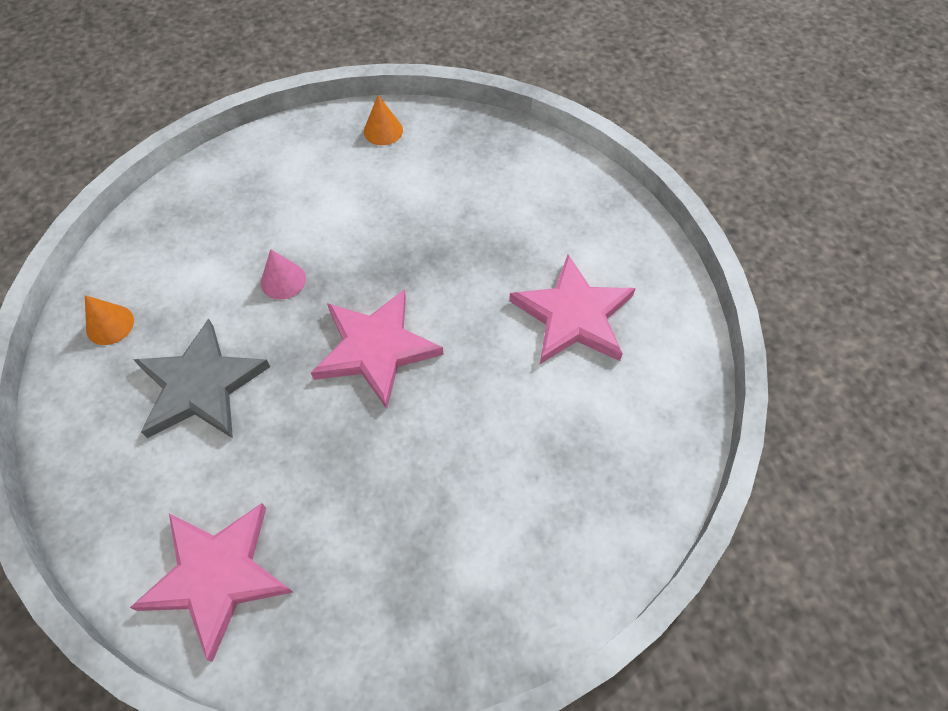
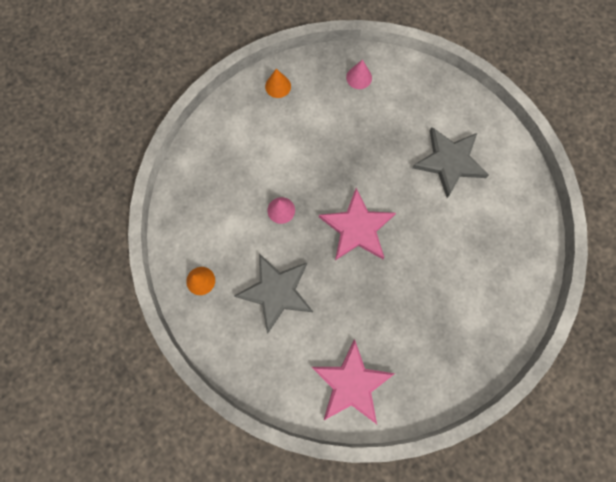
camera: 25 degrees left, 15 degrees up
pink star [509,255,636,364] -> grey star [412,127,489,198]
none -> pink cone [346,59,372,89]

